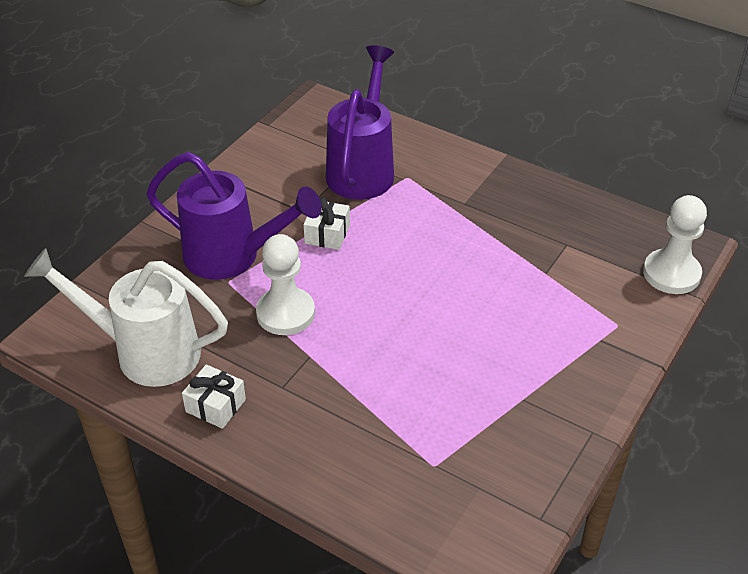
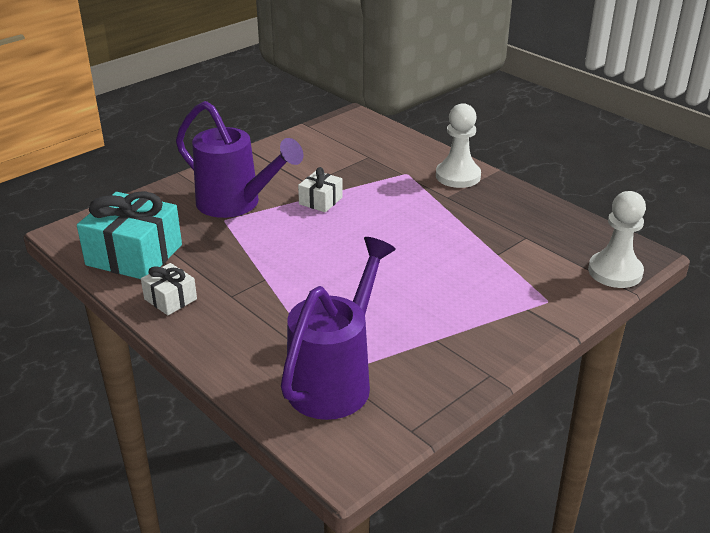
camera: 15 degrees right, 10 degrees down
white watering can [24,248,228,387] -> turquoise gift [77,191,182,279]
white pawn [256,234,315,335] -> white pawn moved to [436,103,481,188]
purple watering can [326,45,394,200] -> purple watering can moved to [281,237,396,420]

